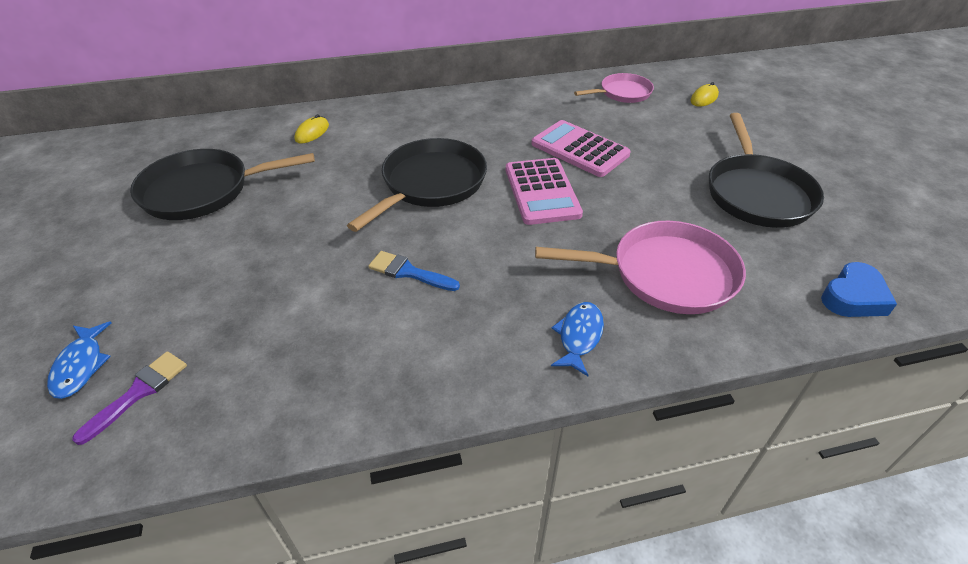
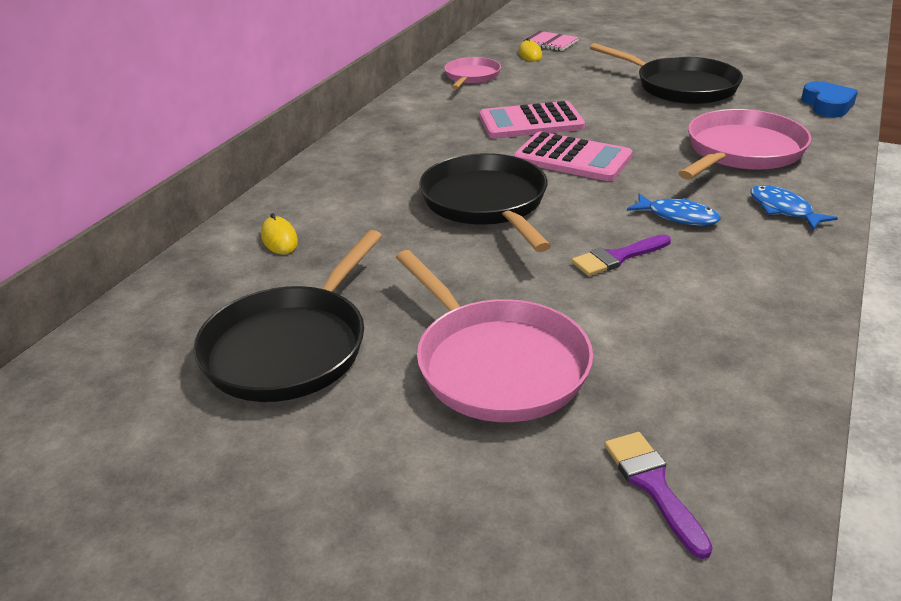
camera: 50 degrees left, 10 degrees down
blue fish [47,321,112,399] -> blue fish moved to [627,194,720,226]
blue brush [368,251,460,291] -> purple brush [571,234,671,276]
none -> pink pan [396,250,593,422]
none -> pink notebook [522,31,579,51]

